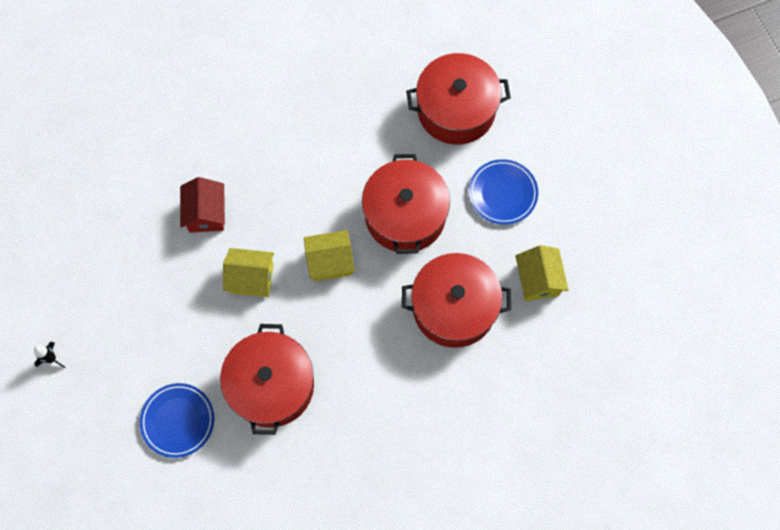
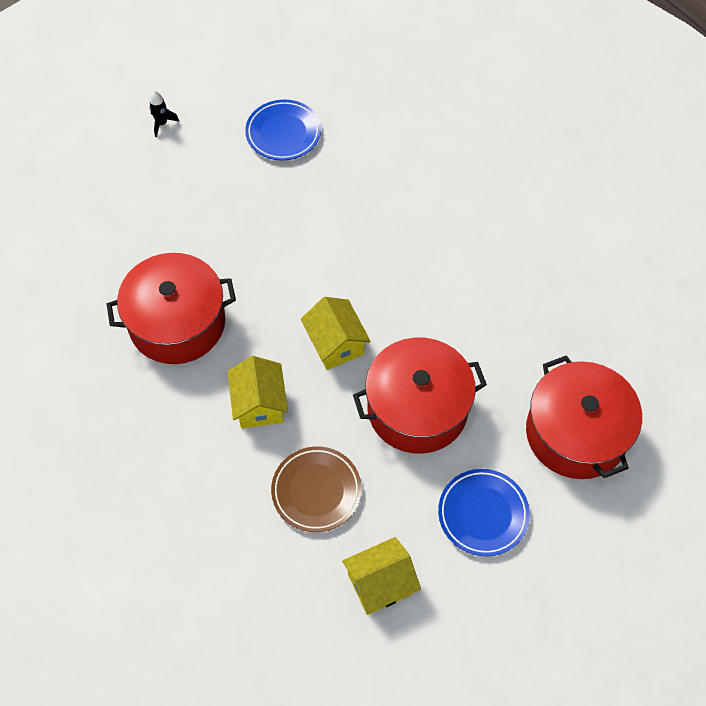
camera: 75 degrees right, 10 degrees down
blue plate [140,383,214,458] -> blue plate moved to [245,100,321,161]
red house [180,177,225,233] -> none
yellow house [223,248,274,297] -> yellow house moved to [227,356,288,428]
red pot [402,253,511,348] -> brown plate [271,446,362,532]

